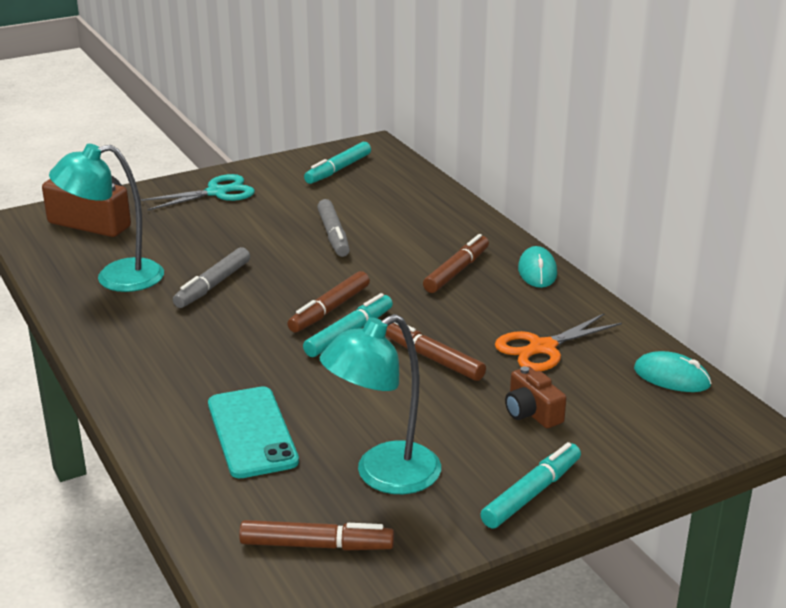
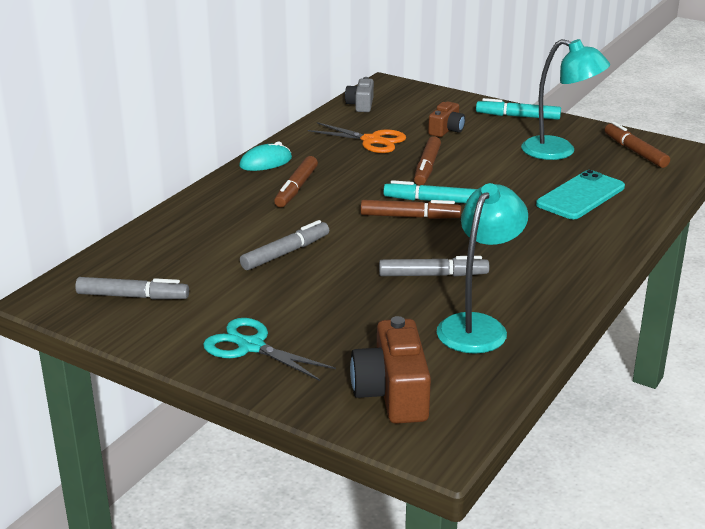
camera: 120 degrees left, 0 degrees up
turquoise lamp [49,144,164,292] -> turquoise lamp turned 105 degrees counterclockwise [436,183,528,354]
turquoise marker [304,142,371,184] -> grey marker [75,277,189,299]
brown marker [423,234,489,293] -> brown marker turned 75 degrees counterclockwise [274,156,318,207]
turquoise mouse [634,351,711,392] -> grey camera [345,77,374,112]

